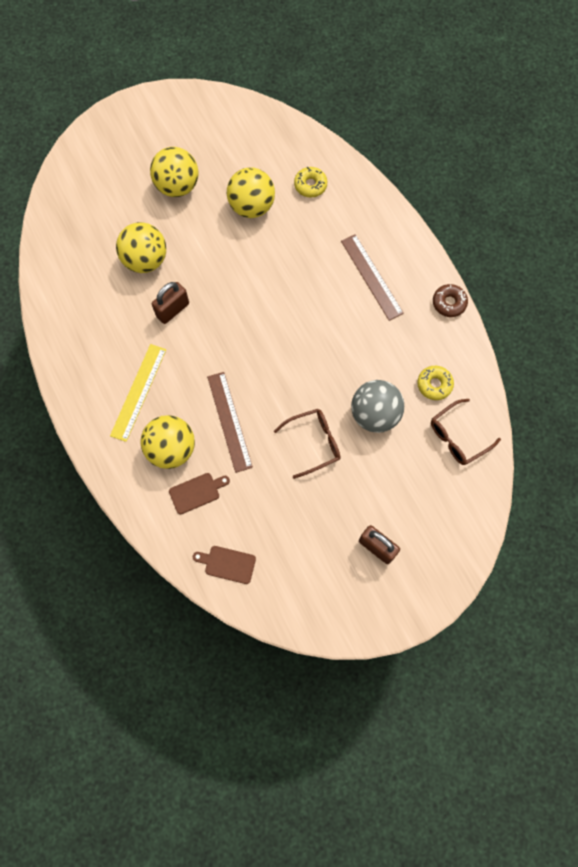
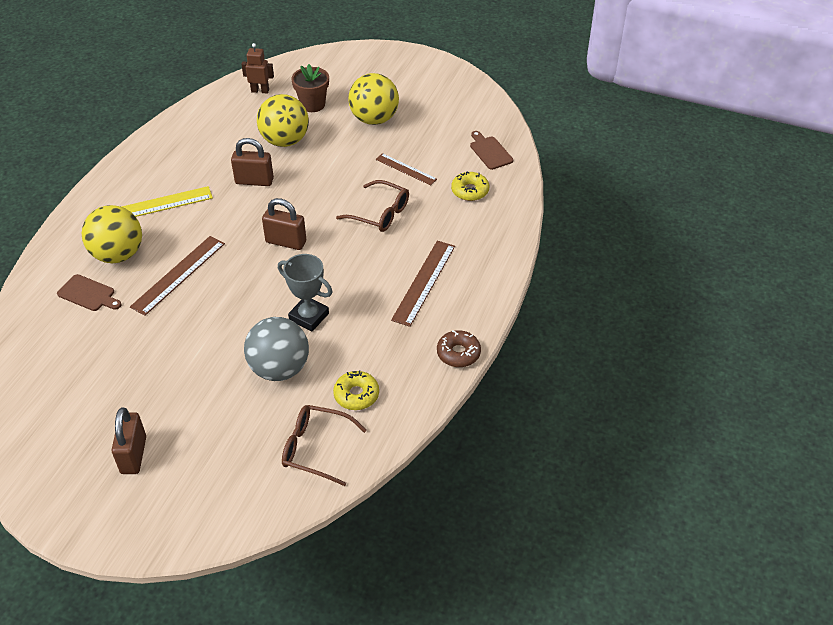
camera: 50 degrees right, 25 degrees down
brown cutting board [193,546,256,584] -> brown cutting board moved to [470,131,513,170]
yellow ball [227,167,275,218] -> brown ruler [375,153,437,186]
brown glasses [274,409,341,479] -> brown glasses moved to [336,180,409,232]
none -> brown robot [241,43,274,94]
none -> brown padlock [262,198,306,250]
none -> grey trophy [278,254,332,331]
none -> brown flower pot [292,64,329,112]

